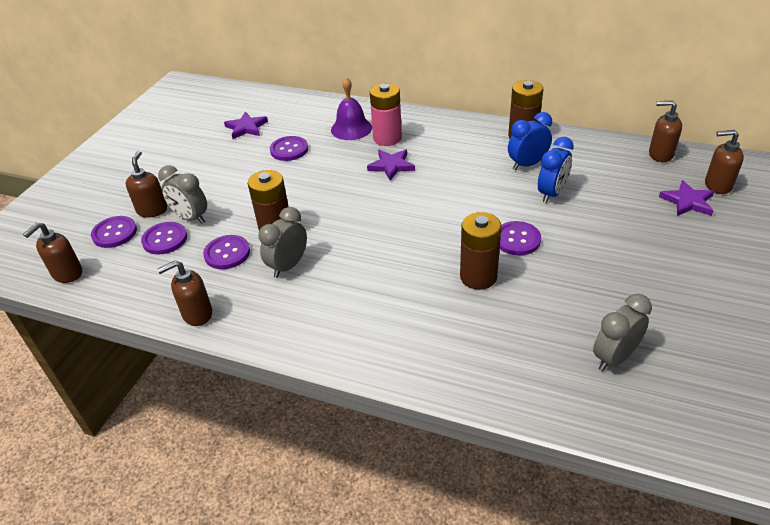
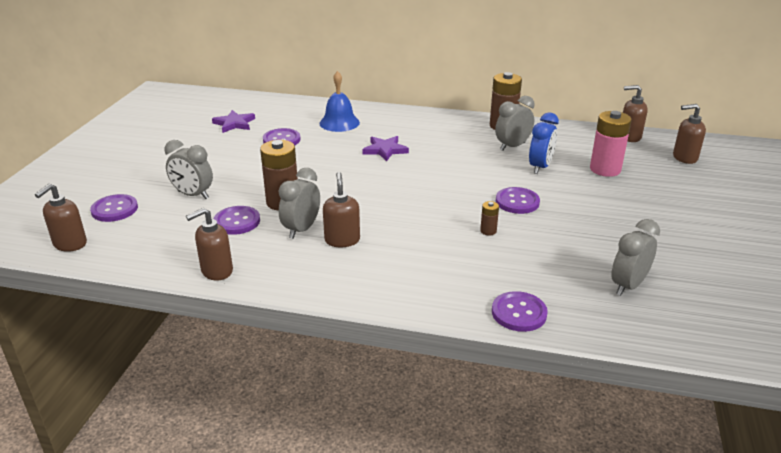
camera: 10 degrees left, 10 degrees down
brown soap dispenser [126,151,167,218] -> brown soap dispenser moved to [323,172,360,247]
purple button [141,222,187,255] -> purple button moved to [492,291,548,332]
purple bell [331,77,372,140] -> blue bell [320,71,360,132]
pink battery [370,83,402,146] -> pink battery moved to [590,111,632,177]
brown battery [460,212,502,290] -> brown battery [480,201,499,236], size x0.46
blue clock [508,112,552,170] -> grey clock [495,96,535,151]
purple star [659,180,714,216] -> none

